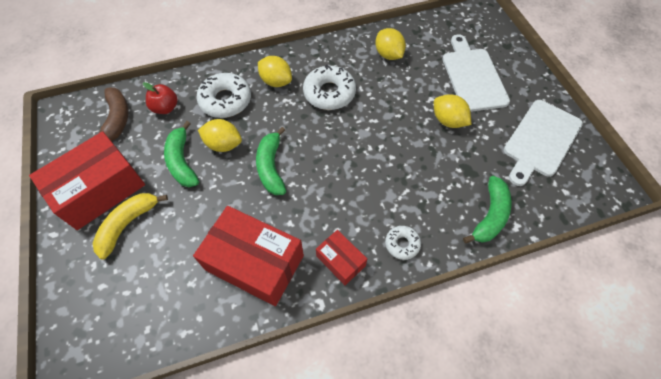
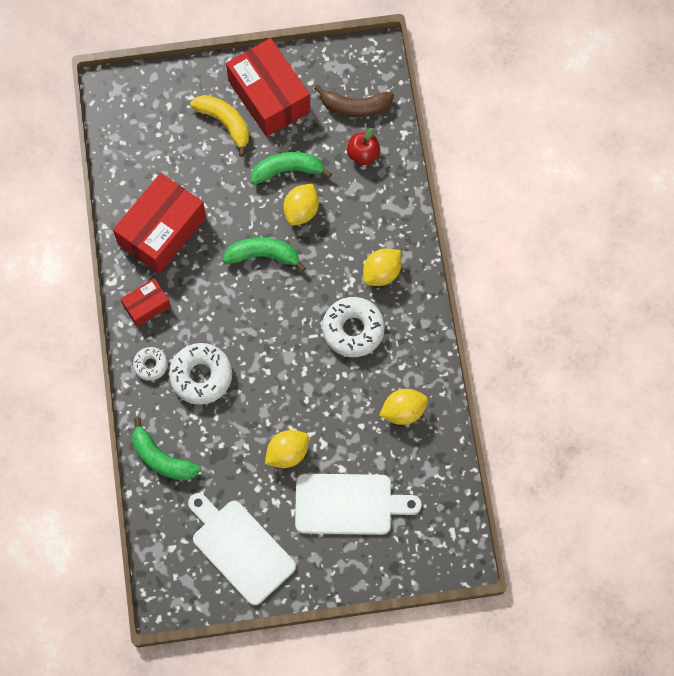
camera: 100 degrees right, 10 degrees up
white donut [197,73,251,118] -> white donut moved to [169,343,232,405]

